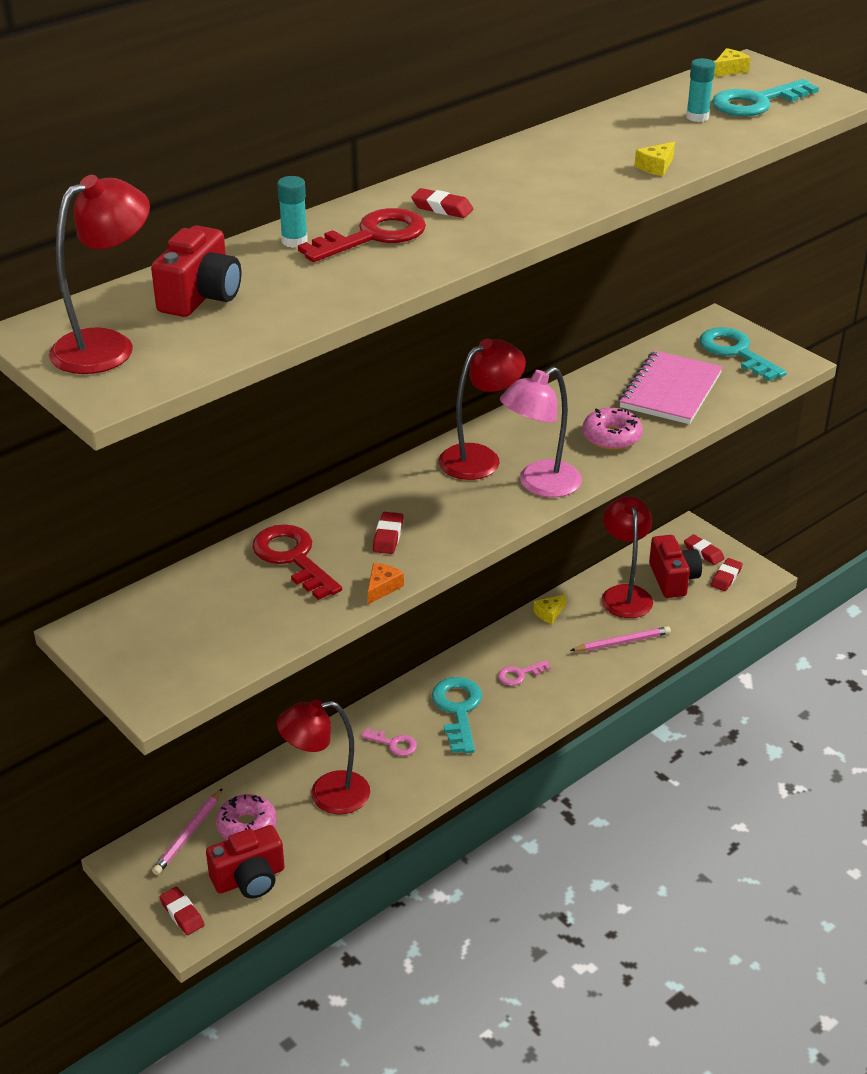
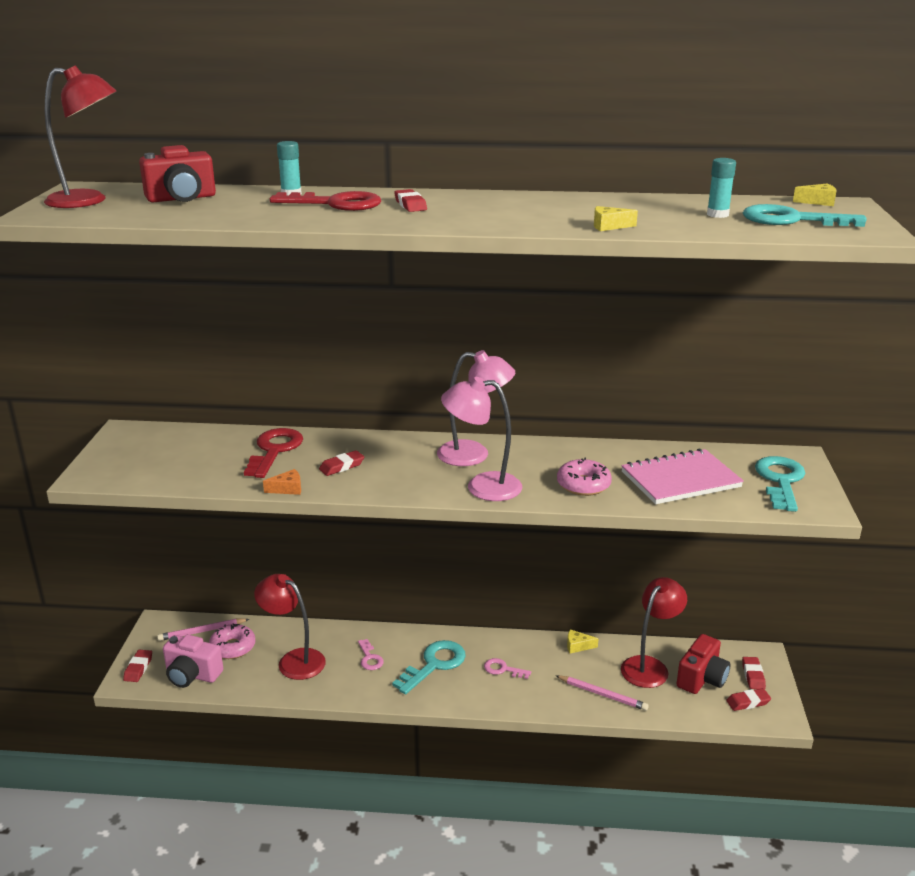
camera: 45 degrees right, 10 degrees down
red camera [206,825,285,899] -> pink camera [163,635,223,688]
red lamp [439,338,526,480] -> pink lamp [437,350,515,466]

